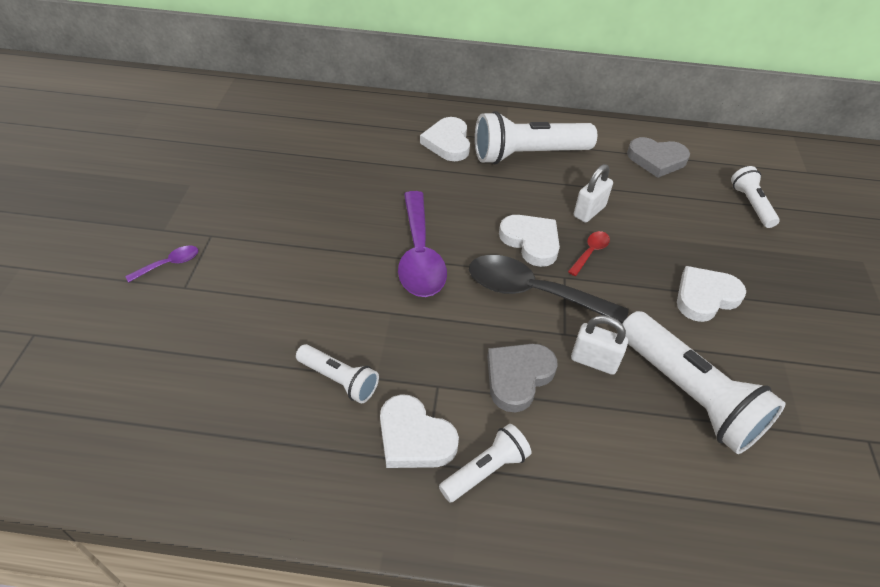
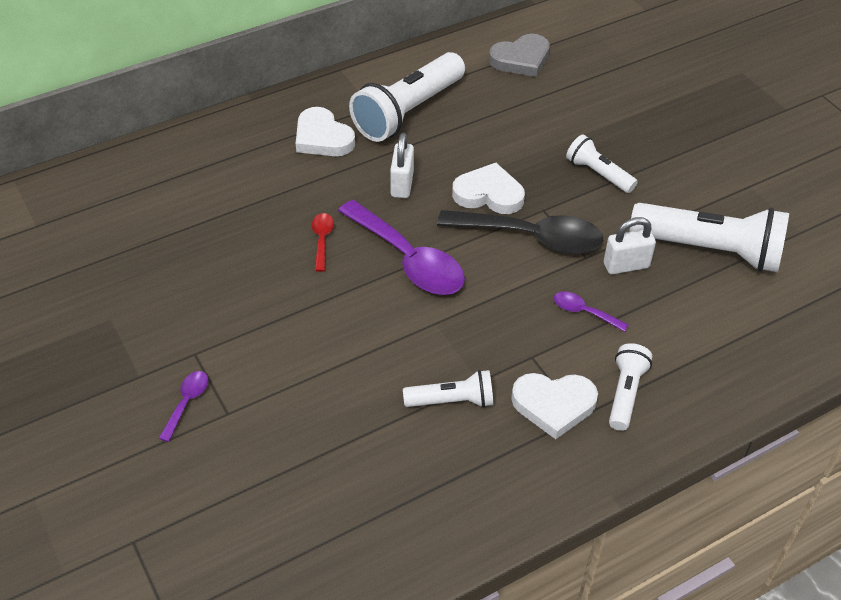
camera: 35 degrees left, 0 degrees up
black spoon [469,255,629,324] -> black spoon turned 150 degrees counterclockwise [437,210,604,254]
grey heart [487,344,557,412] -> purple spoon [554,291,629,332]
red spoon [568,231,610,276] -> red spoon moved to [311,213,334,272]
white padlock [574,164,613,223] -> white padlock moved to [390,133,414,198]
white heart [677,266,746,322] -> none
white flashlight [731,166,780,228] -> white flashlight moved to [566,134,638,193]

